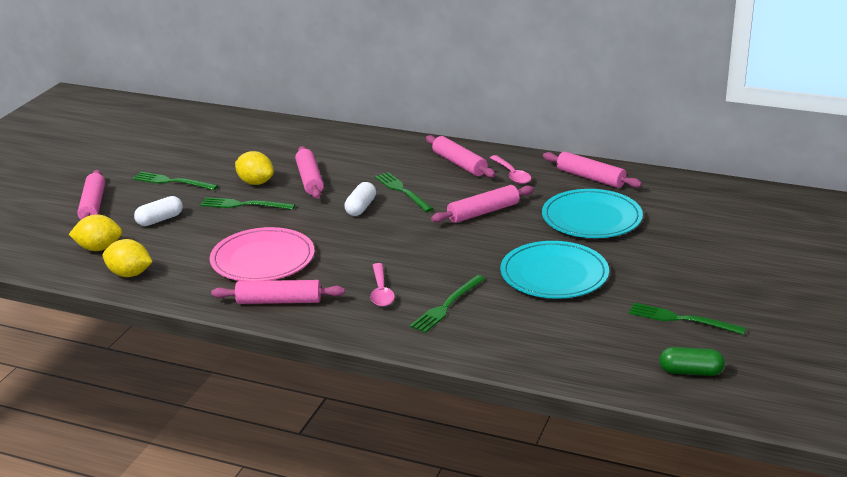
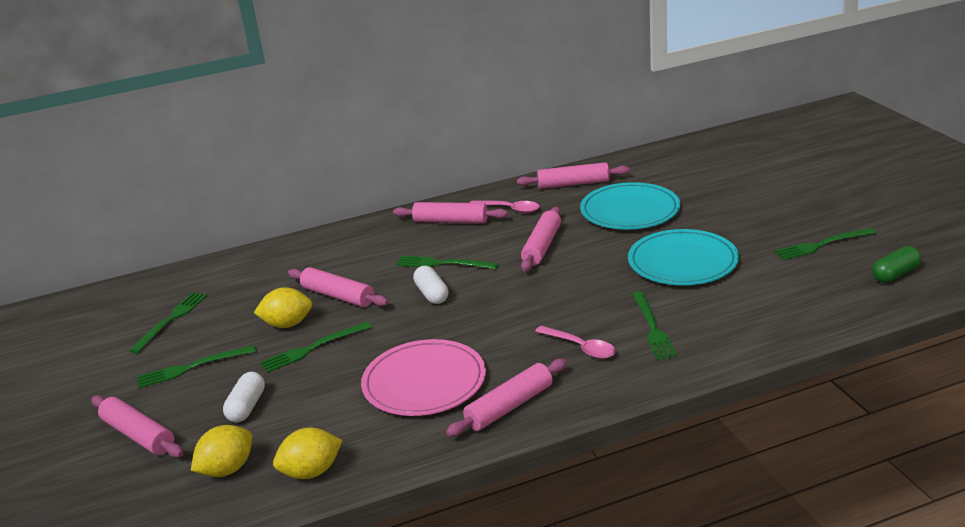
camera: 40 degrees left, 0 degrees up
none -> green fork [129,292,207,354]

